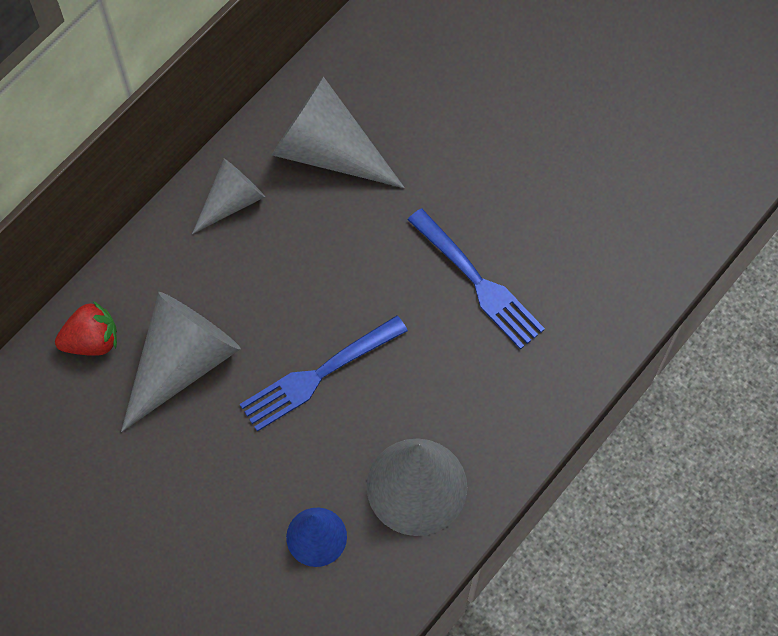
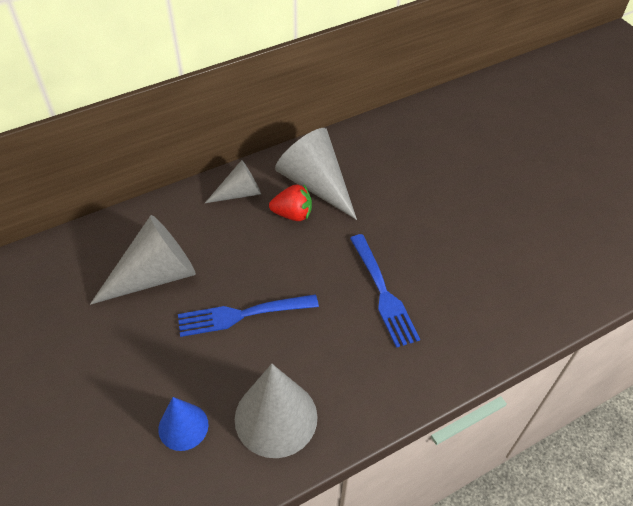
camera: 20 degrees right, 15 degrees down
red strawberry [55,301,117,356] -> red strawberry moved to [269,184,312,221]

